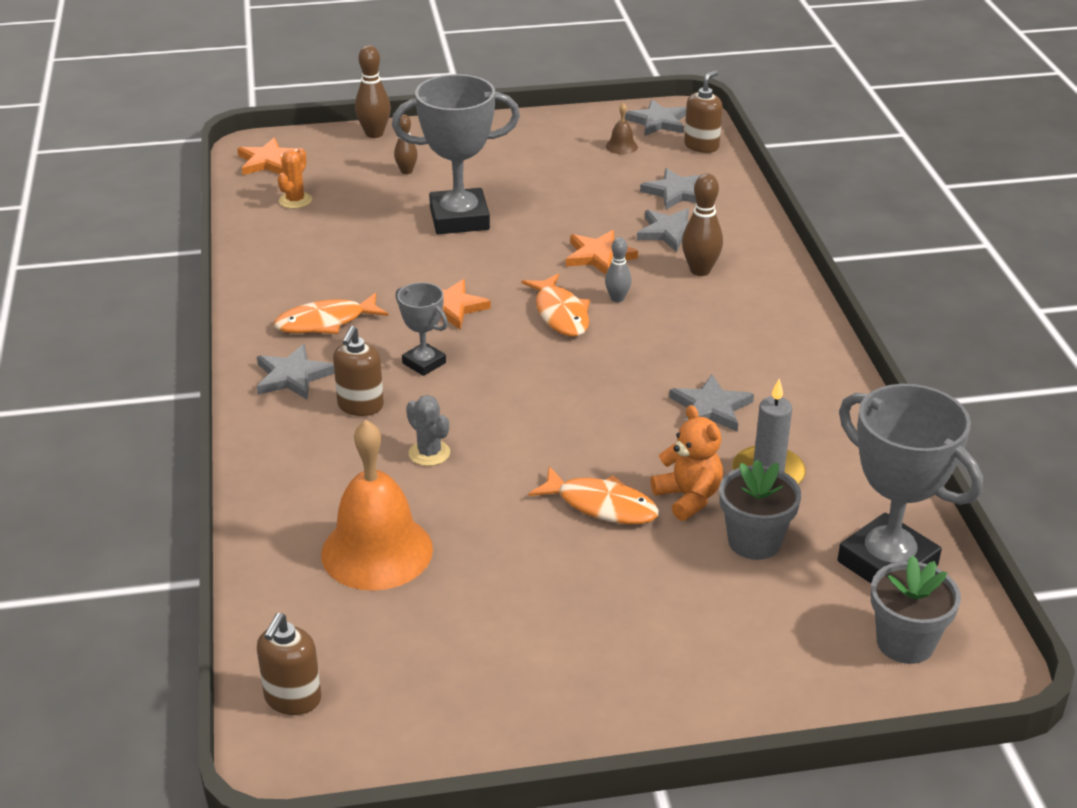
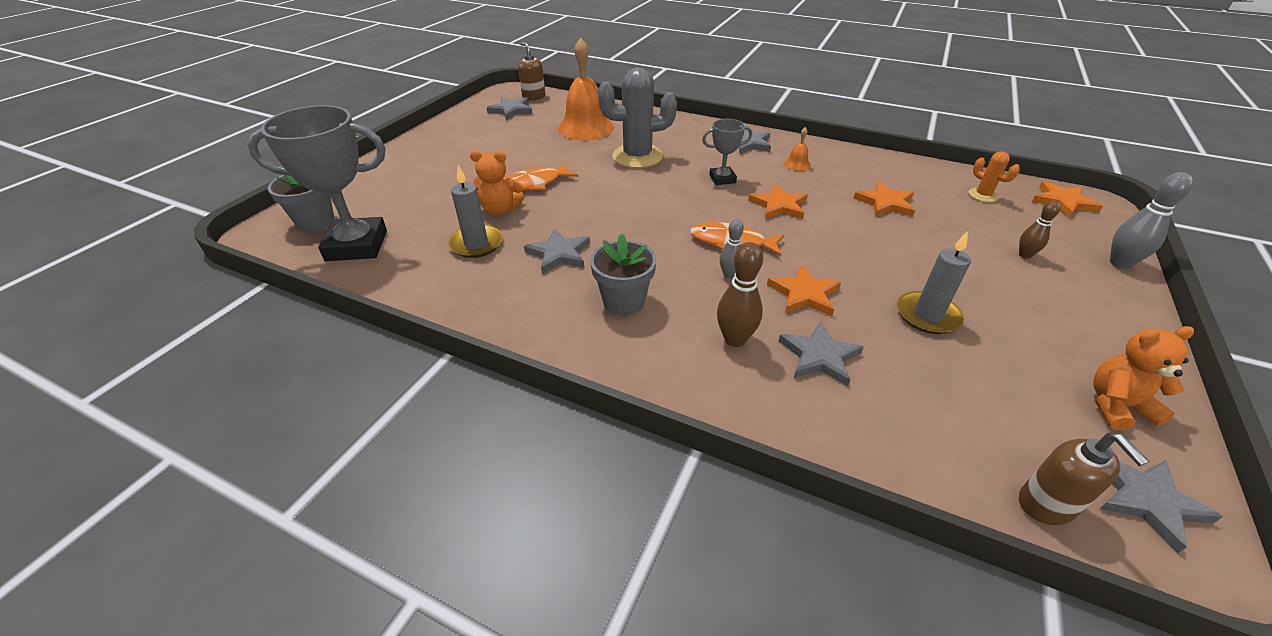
camera: 125 degrees right, 5 degrees up
orange fish [274,293,388,334] -> orange bell [784,127,811,171]
brown soap dispenser [333,326,384,416] -> none
brown bowling pin [355,45,391,138] -> grey bowling pin [1110,172,1193,269]
grey trophy [392,74,520,234] -> none
grey cactus [406,395,450,466] -> grey cactus [598,67,677,168], size x2.05
brown bell [606,103,638,155] -> none
grey star [640,168,701,210] -> grey star moved to [487,97,533,120]
grey flower pot [719,459,801,560] -> grey flower pot moved to [590,233,656,315]
none -> orange star [854,182,915,217]
none -> grey candle [897,231,971,334]
none -> orange teddy bear [1093,326,1194,431]

